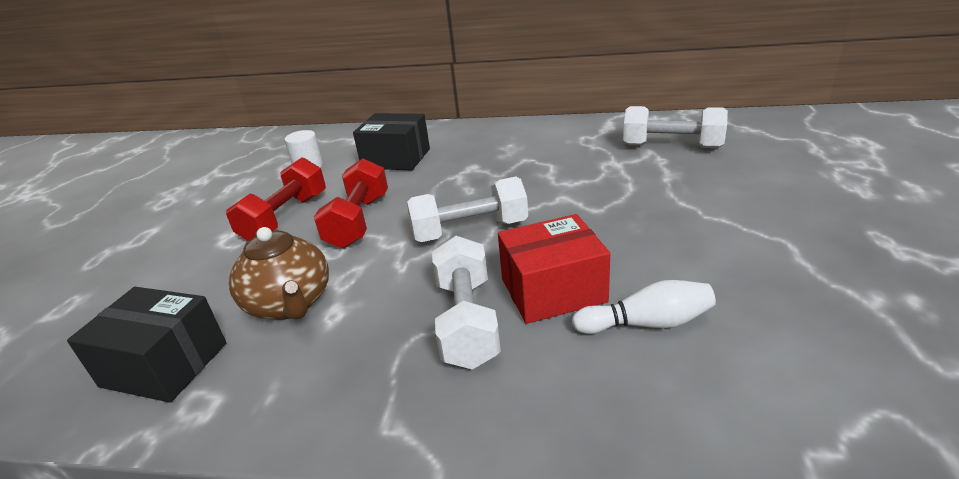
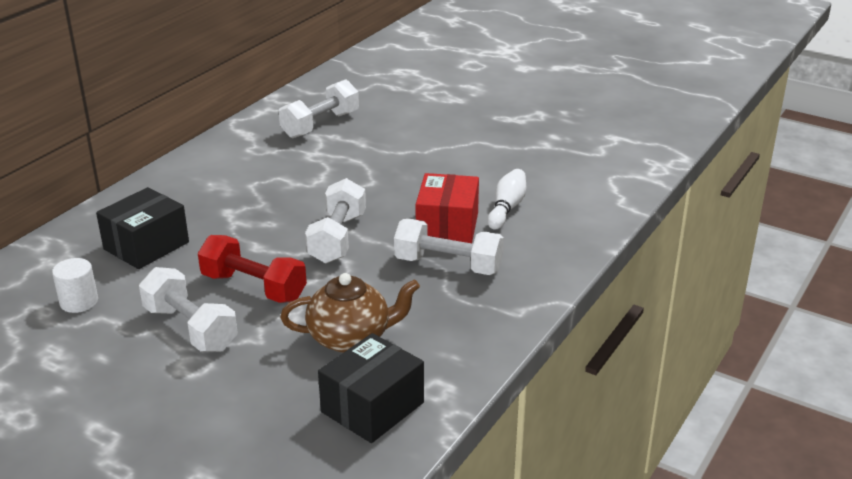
camera: 70 degrees left, 0 degrees up
red dumbbell [226,157,326,242] -> white dumbbell [139,267,238,352]

